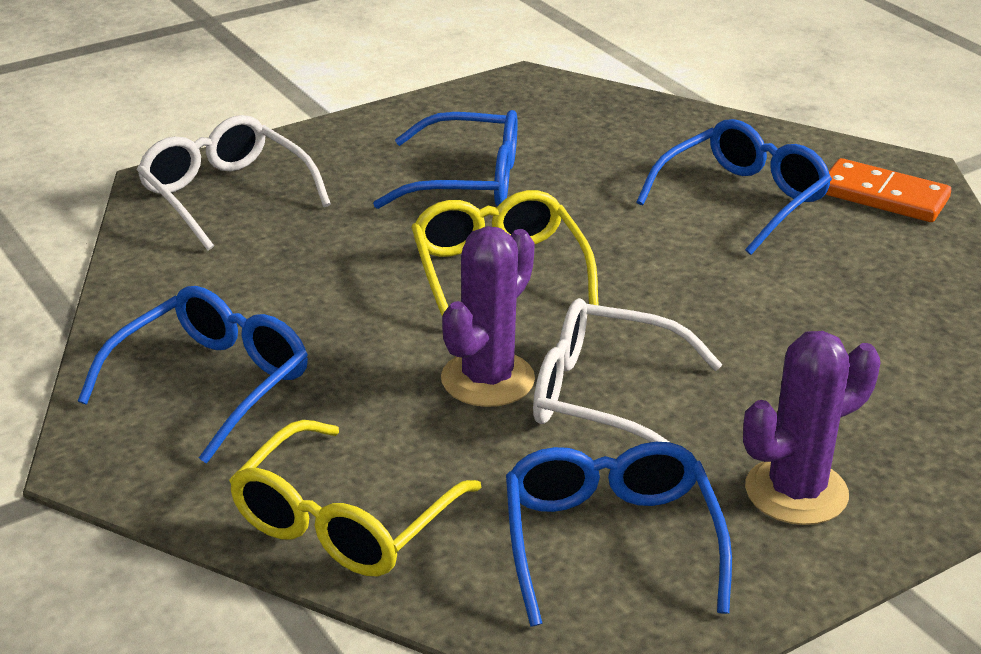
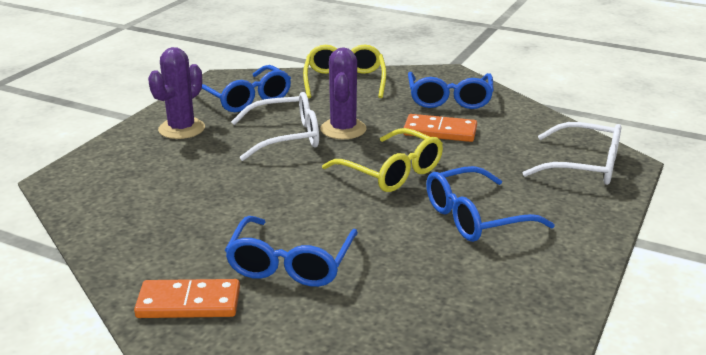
camera: 150 degrees right, 5 degrees down
none -> orange domino [403,114,477,142]

